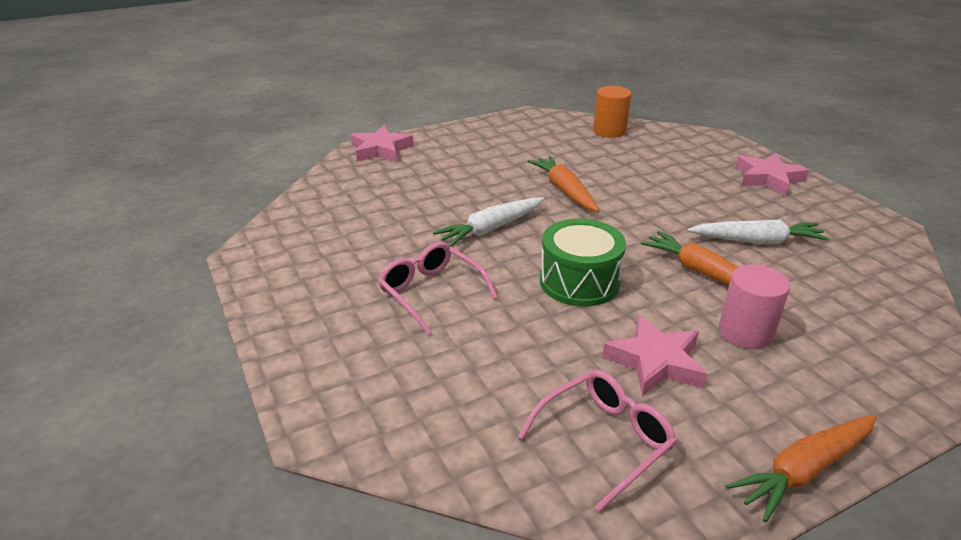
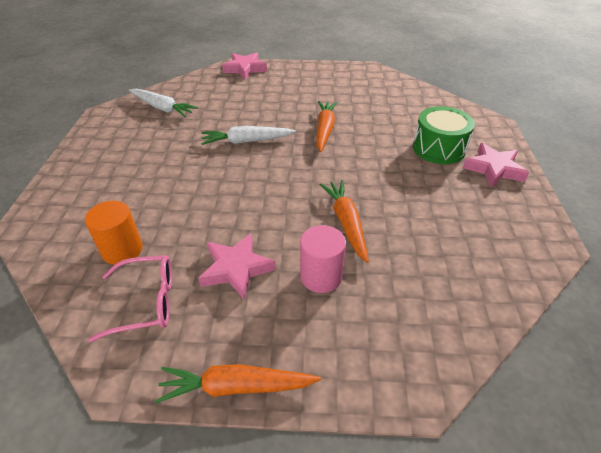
camera: 30 degrees right, 10 degrees up
pink glasses [378,242,498,334] -> none
green drum [540,219,626,306] -> green drum moved to [413,106,475,164]
orange cylinder [593,86,632,138] -> orange cylinder moved to [85,201,143,265]
white carrot [687,220,830,244] -> white carrot moved to [129,89,198,117]

